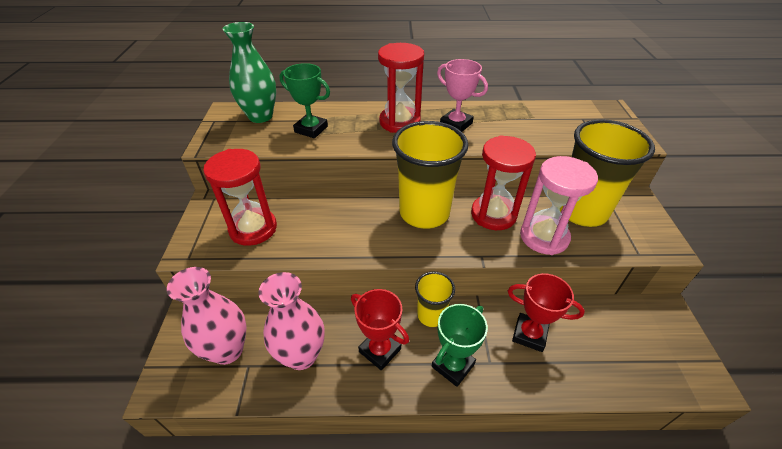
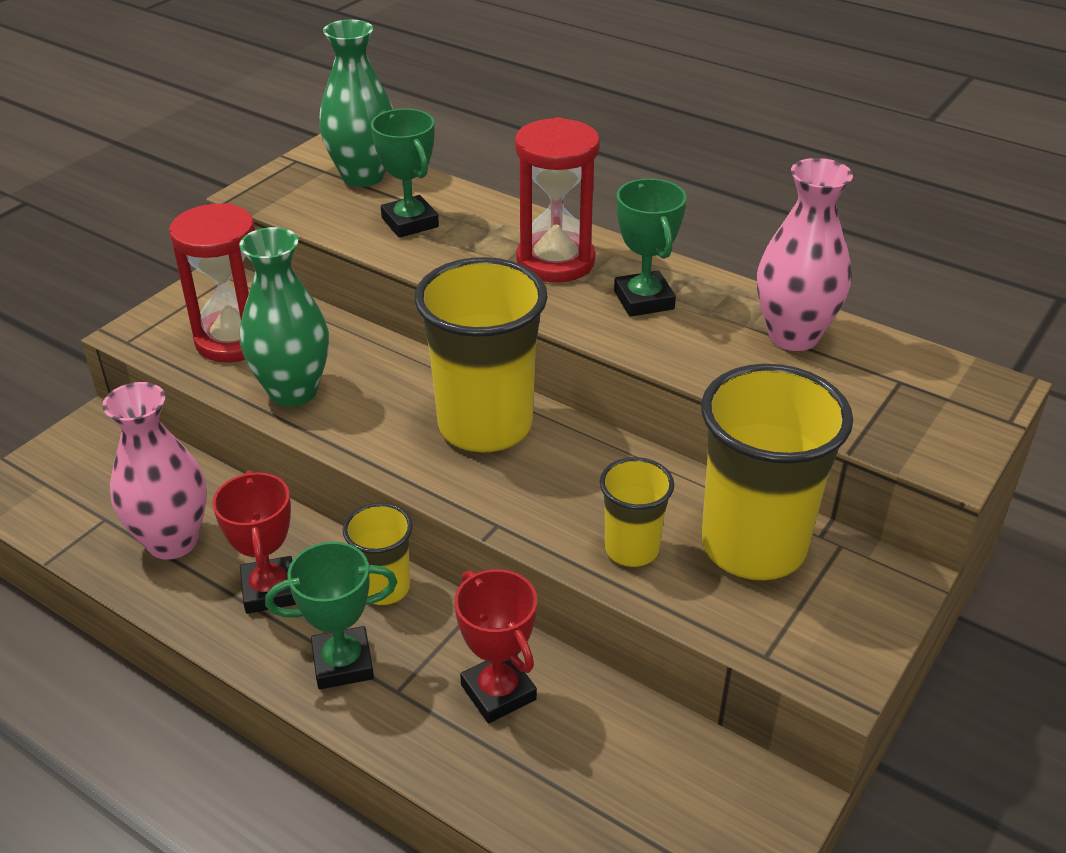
camera: 35 degrees right, 5 degrees down
pink vase [167,267,247,365] -> pink vase moved to [757,158,853,351]
pink trophy [437,59,488,132] -> green trophy [614,178,687,317]
red hourglass [471,135,536,230] -> none
pink hourglass [520,156,598,255] -> yellow cup [600,457,674,567]
none -> green vase [239,227,329,407]

